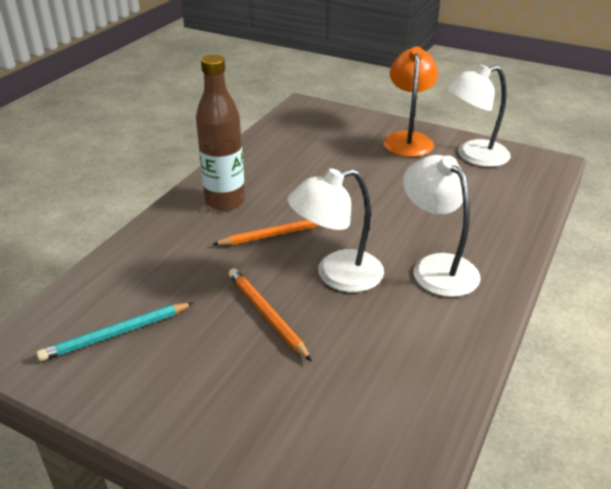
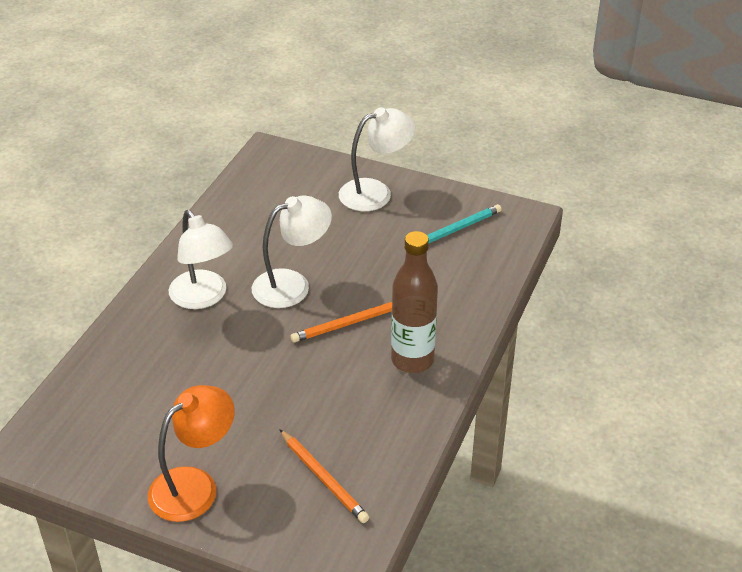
camera: 175 degrees right, 5 degrees up
orange pencil [229,268,312,361] -> orange pencil moved to [279,429,369,523]
orange lamp [383,47,438,157] -> orange lamp turned 135 degrees counterclockwise [148,385,235,522]
white lamp [446,64,511,167] -> white lamp moved to [339,107,416,211]

